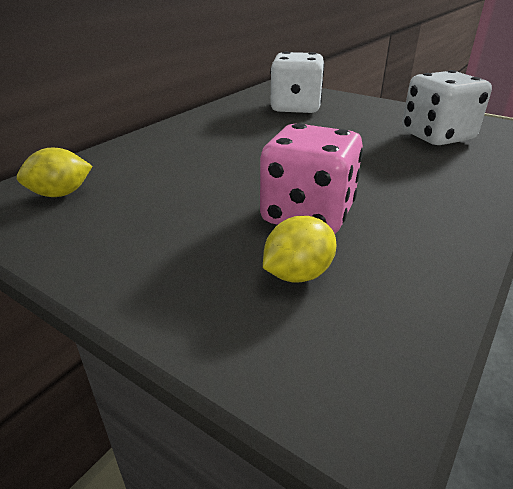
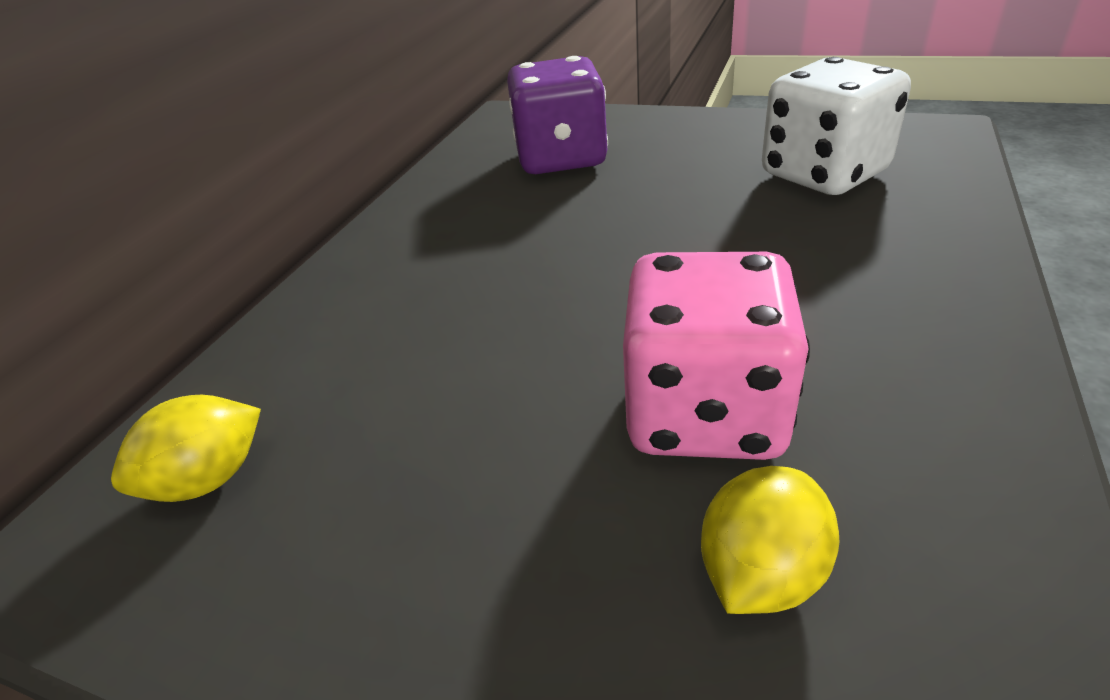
camera: 10 degrees left, 5 degrees up
white dice [270,51,324,113] -> purple dice [507,56,608,174]

